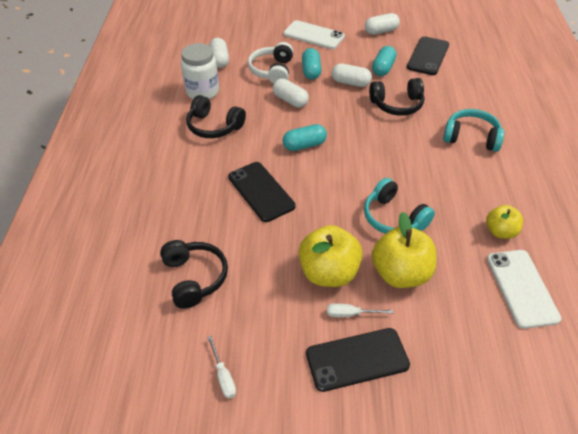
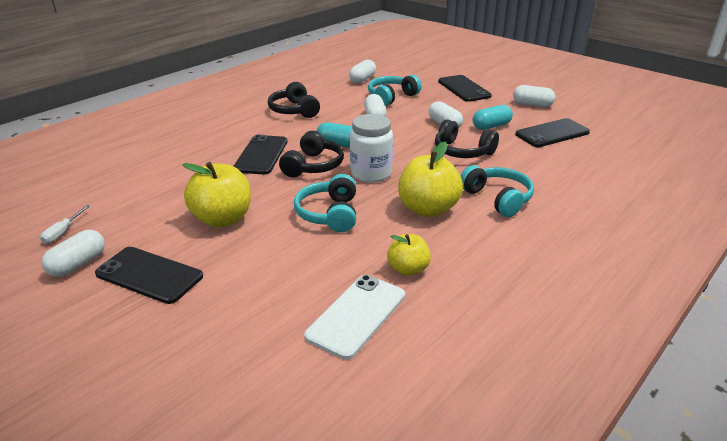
camera: 40 degrees right, 15 degrees down
black headphones [160,240,228,309] -> black headphones moved to [279,131,344,177]
white jar [181,43,219,99] -> white jar moved to [350,114,393,183]
white headphones [248,42,294,84] -> turquoise headphones [368,75,421,106]
white phone [283,20,345,49] -> black phone [438,75,492,102]
turquoise capsule [302,48,322,80] -> none
white screwdriver [327,303,393,317] -> none
yellow apple [372,212,437,288] -> yellow apple moved to [398,142,463,217]
none -> white capsule [41,230,105,277]

